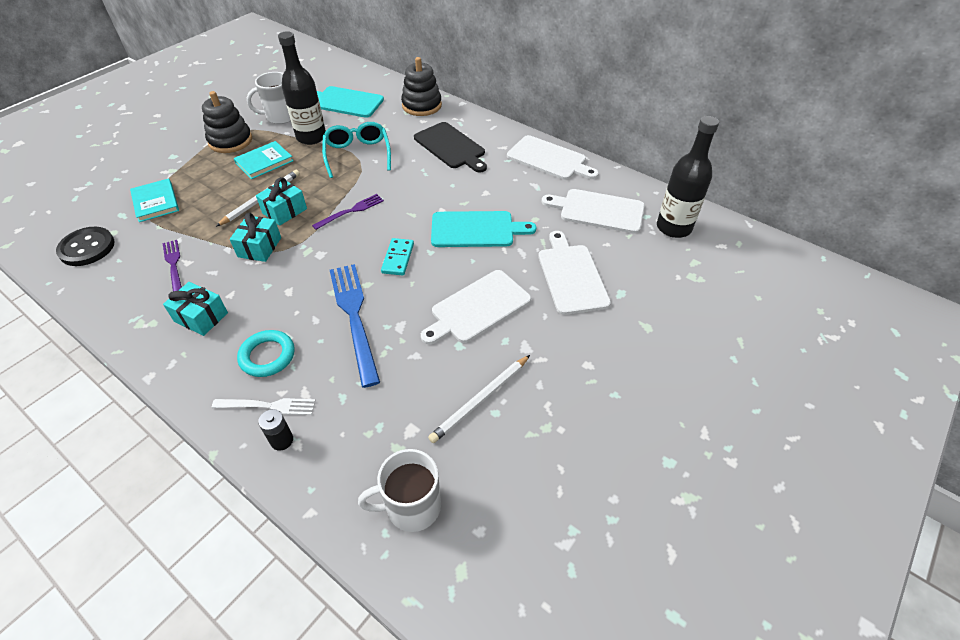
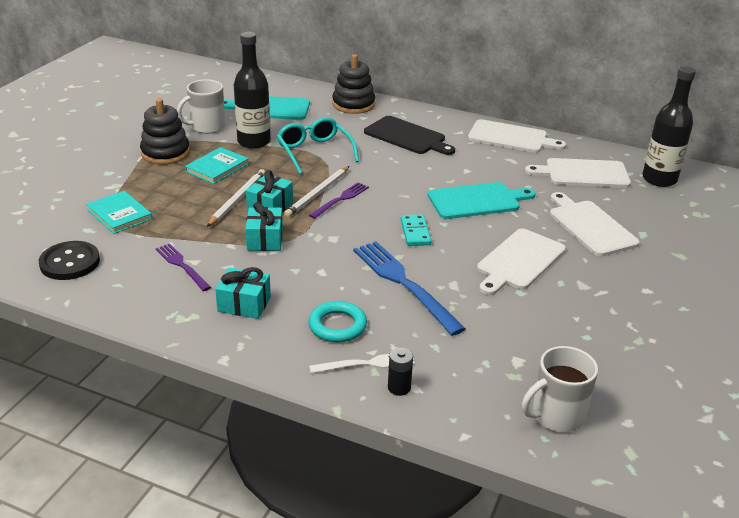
camera: 15 degrees left, 15 degrees down
white pencil [428,355,530,443] -> white pencil moved to [284,166,350,217]

